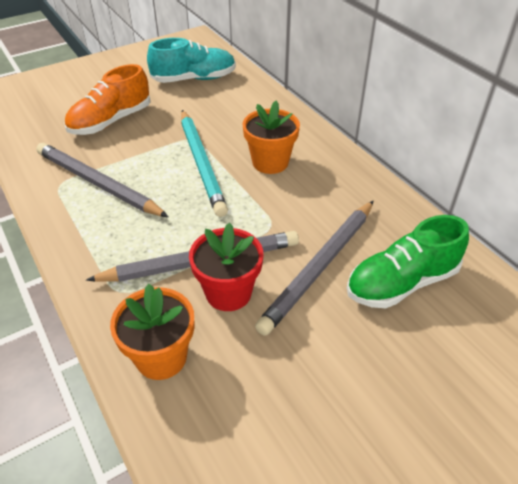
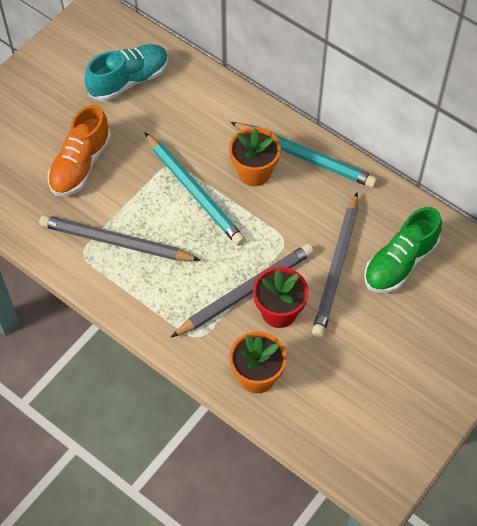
camera: 20 degrees left, 15 degrees up
none -> turquoise pencil [230,122,377,188]

